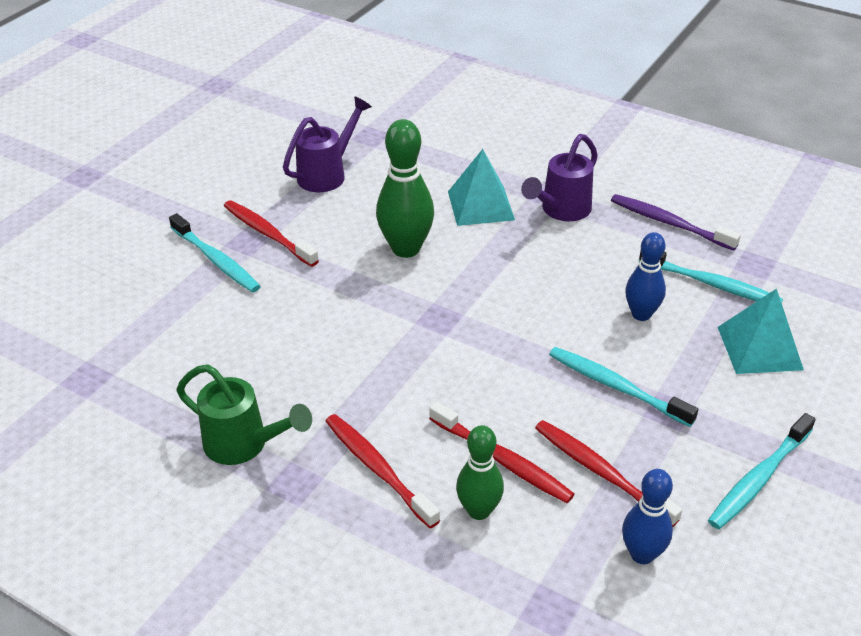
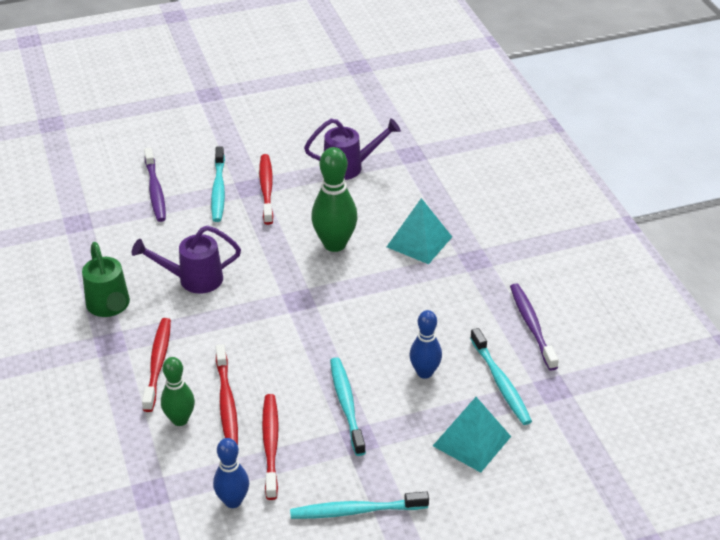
camera: 40 degrees right, 0 degrees up
purple watering can [521,134,598,221] -> purple watering can moved to [132,225,241,294]
none -> purple toothbrush [144,147,166,222]

